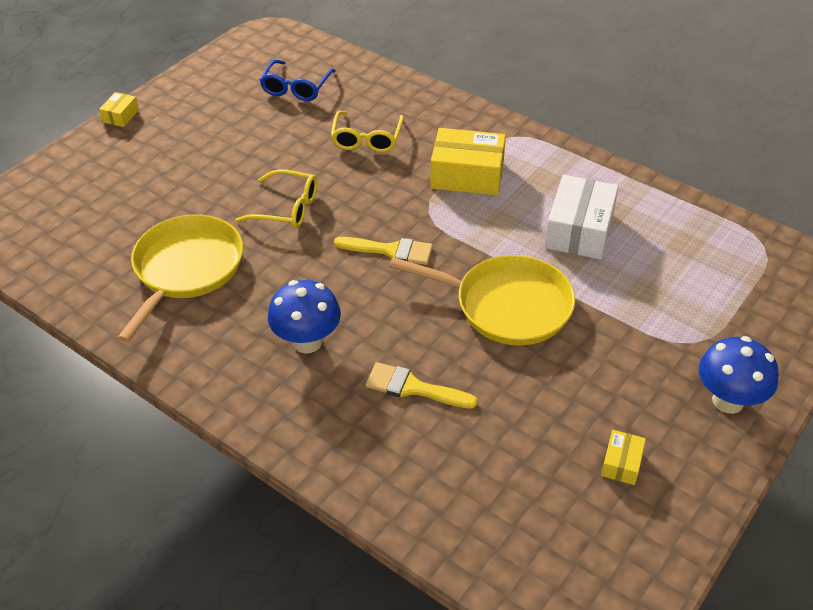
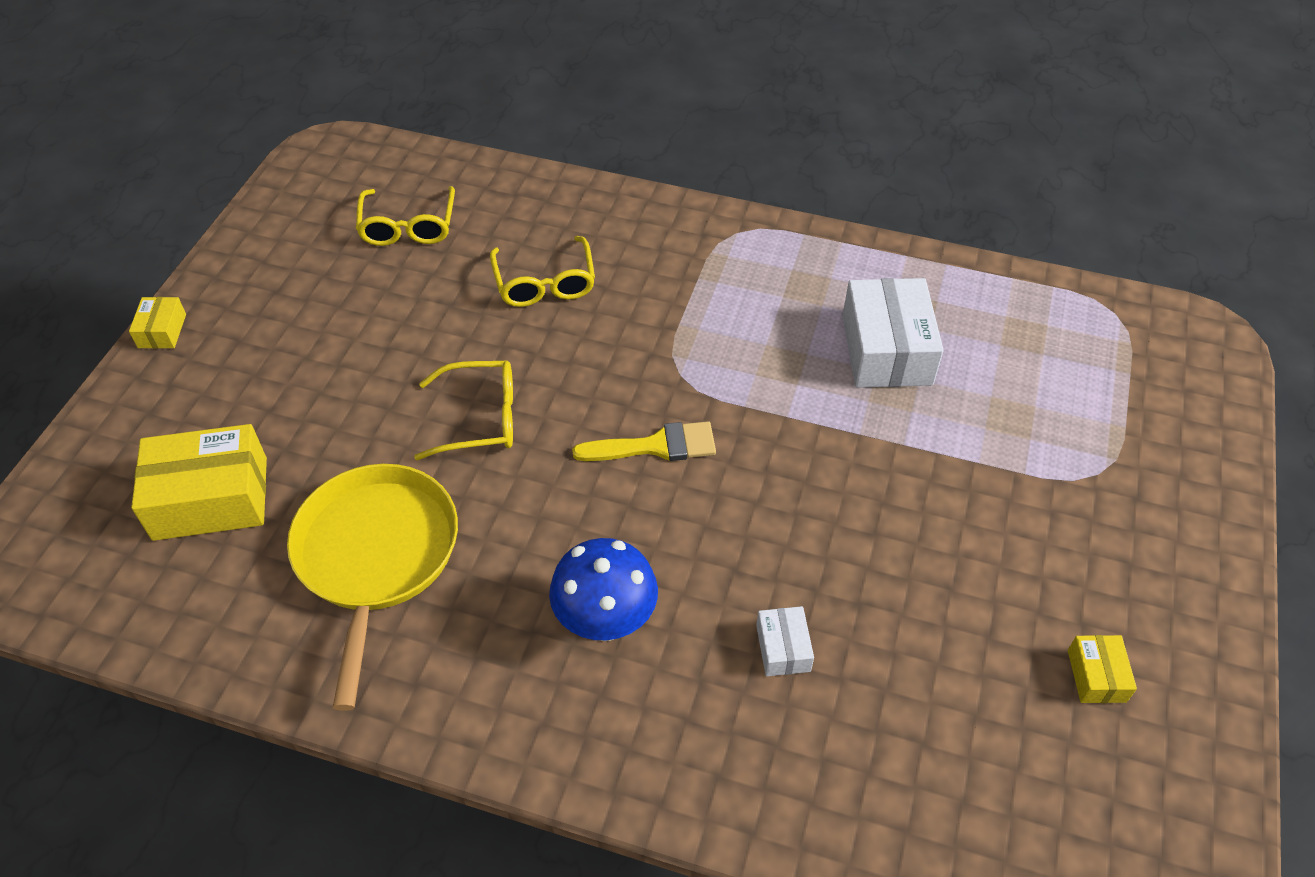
camera: 20 degrees left, 5 degrees up
blue glasses [260,60,336,101] -> yellow glasses [356,186,455,246]
yellow brush [366,362,477,409] -> white box [756,606,814,676]
yellow pan [389,255,575,345] -> none
yellow box [431,128,506,195] -> yellow box moved to [131,424,267,541]
blue mushroom [699,336,779,414] -> none

